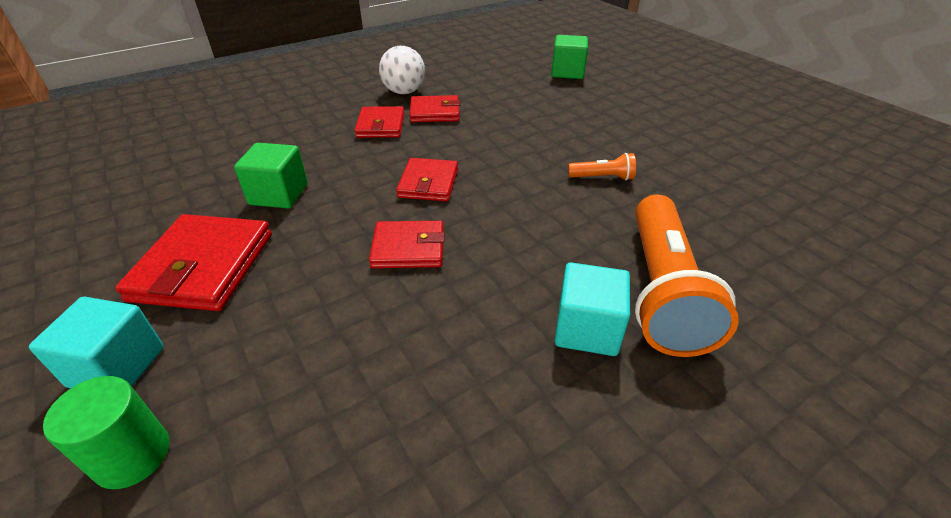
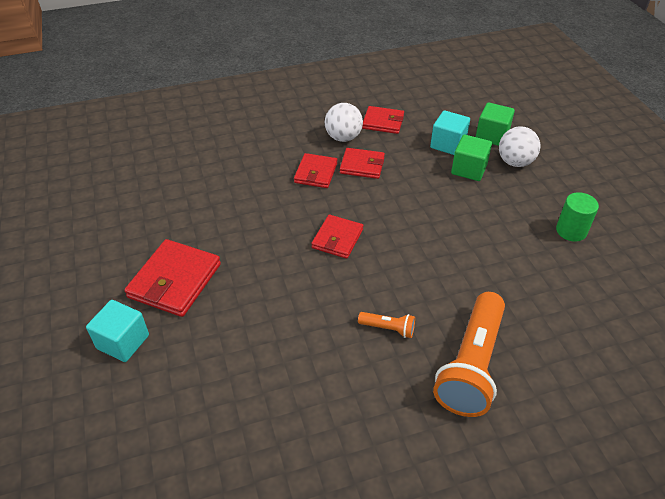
camera: 15 degrees right, 5 degrees up
green cylinder [43,376,169,489] -> green cylinder moved to [556,192,599,242]
green cube [234,143,308,208] -> green cube moved to [451,135,492,181]
red wallet [369,221,445,268] -> red wallet moved to [362,106,404,134]
turquoise cube [555,262,630,356] -> turquoise cube moved to [430,110,470,155]
orange flashlight [568,153,636,180] -> orange flashlight moved to [358,312,415,338]
none -> white ball [499,126,540,167]

